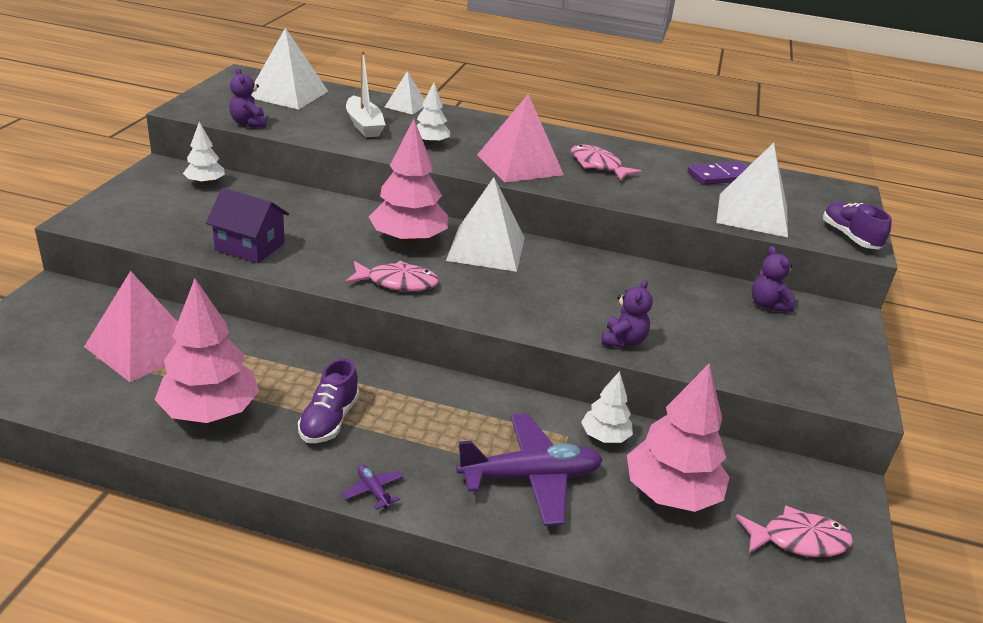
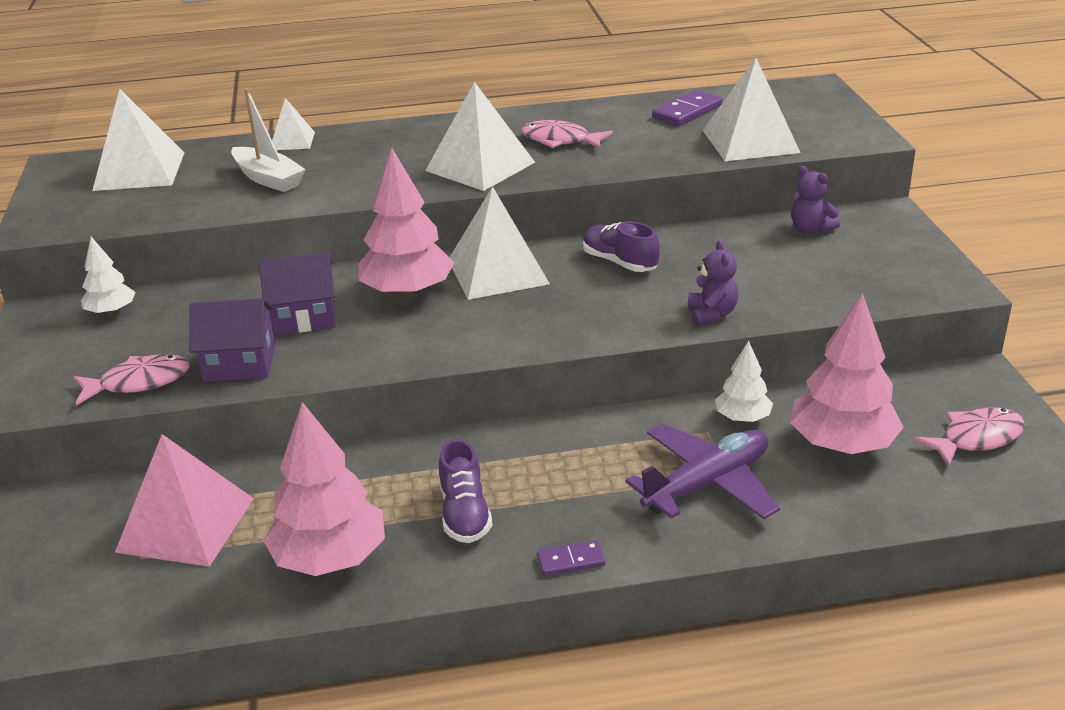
camera: 20 degrees left, 0 degrees up
purple teddy bear [229,68,267,128] -> none
purple plane [342,465,404,509] -> purple domino [537,540,605,576]
pink fish [345,261,439,291] -> pink fish moved to [74,354,190,406]
white tree [417,83,450,145] -> none
pink pyramid [477,94,564,183] -> white pyramid [425,82,535,191]
purple shoe [823,202,892,249] -> purple shoe moved to [583,221,660,272]
none -> purple house [259,252,336,335]

